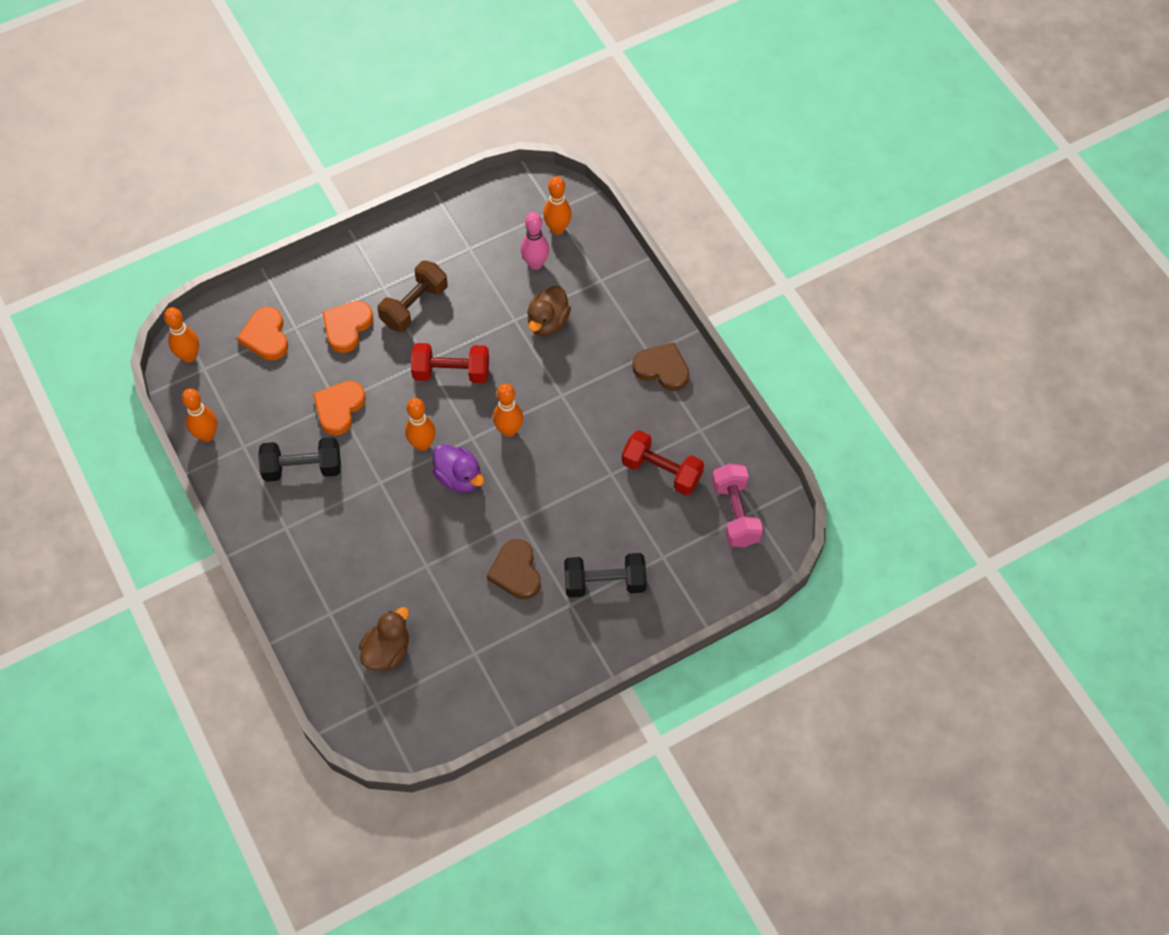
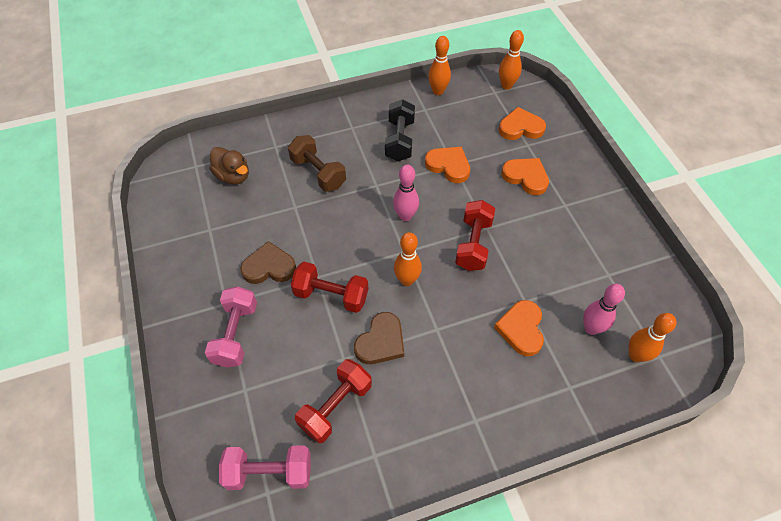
camera: 100 degrees right, 5 degrees down
brown dumbbell [378,261,448,332] -> brown dumbbell moved to [288,135,346,192]
orange bowling pin [405,398,436,451] -> pink bowling pin [393,165,419,221]
purple duck [433,444,484,492] -> none
brown duck [527,286,571,336] -> orange heart [494,300,544,356]
black dumbbell [564,553,647,598] -> pink dumbbell [205,286,257,368]
brown heart [632,342,689,391] -> brown heart moved to [354,312,404,364]
none -> red dumbbell [291,262,368,313]

